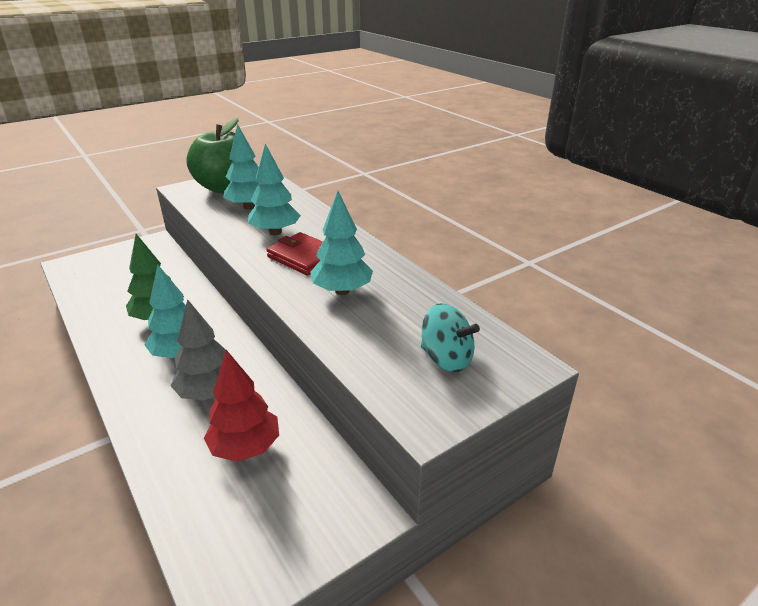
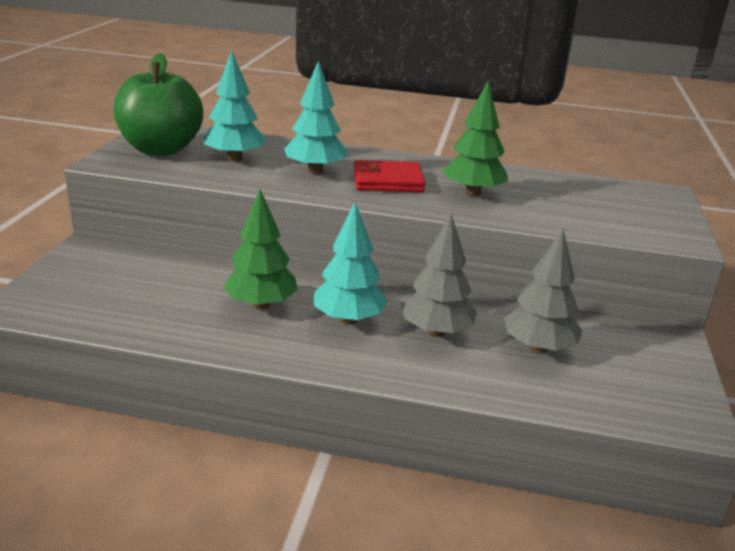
camera: 45 degrees left, 5 degrees down
red tree [204,350,279,462] -> grey tree [504,229,582,353]
turquoise tree [310,191,373,295] -> green tree [442,80,508,196]
turquoise spinning top [421,304,480,372] -> none

